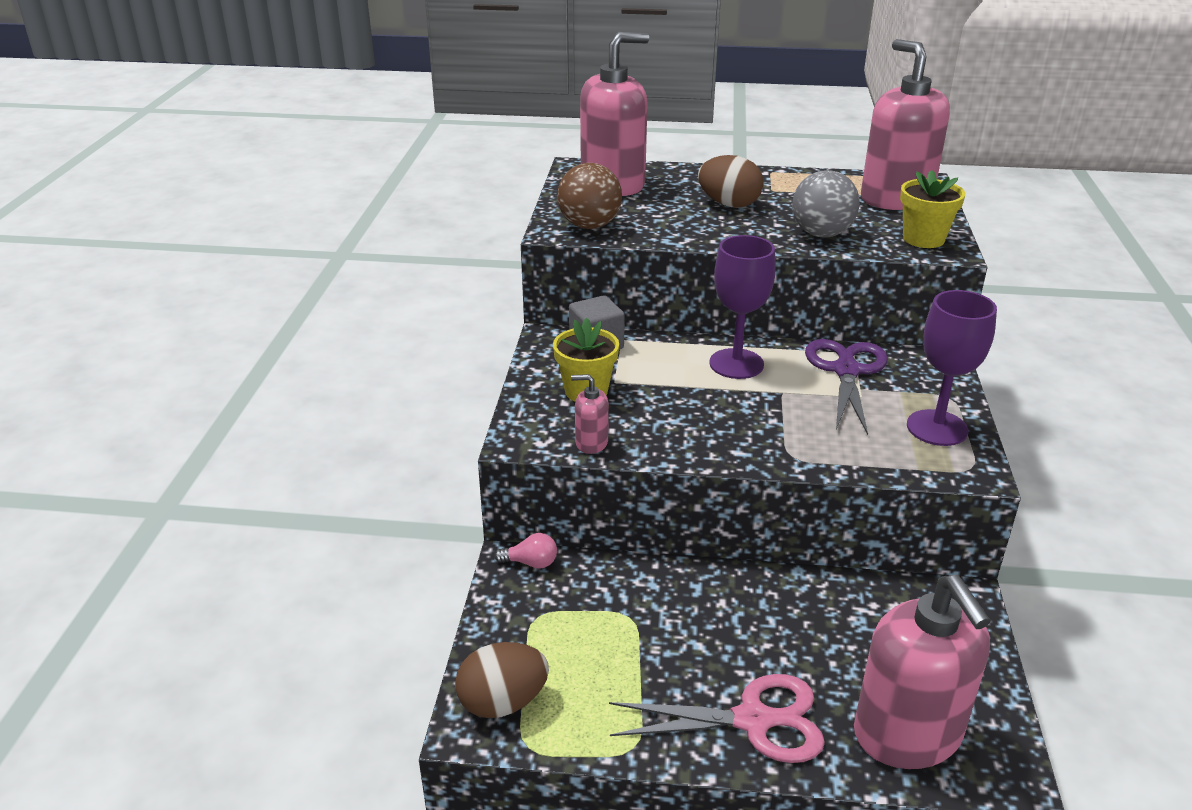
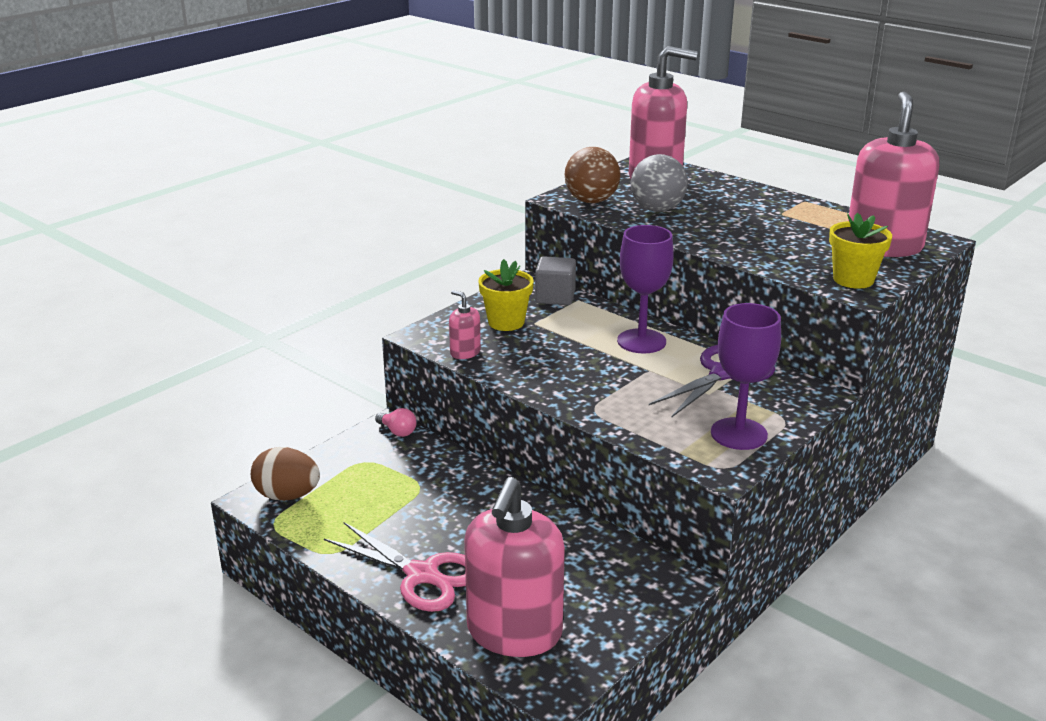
camera: 35 degrees right, 5 degrees down
brown egg [698,155,763,208] -> none
grey ball [792,170,860,237] -> grey ball moved to [631,154,688,212]

